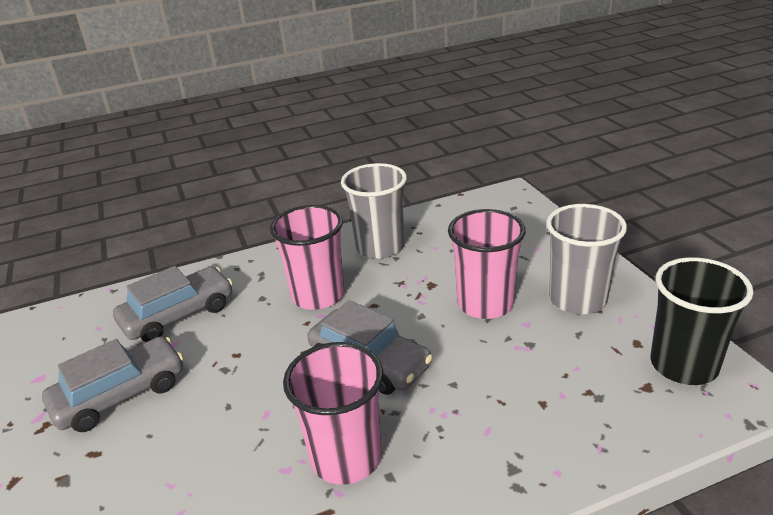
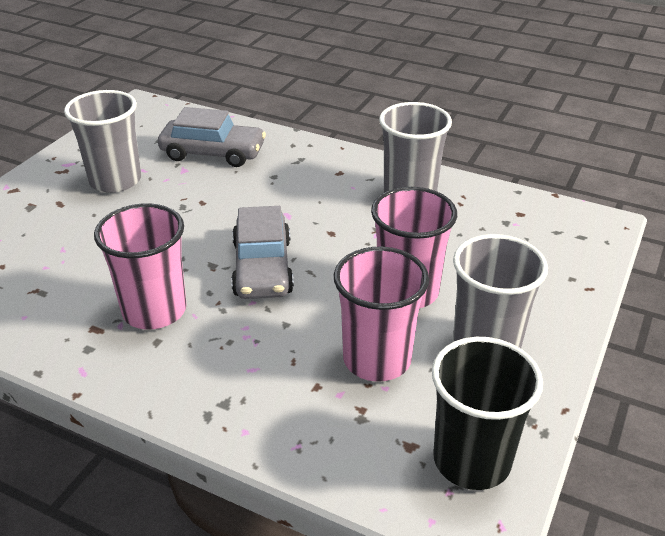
camera: 45 degrees right, 5 degrees up
grey car [42,336,183,432] -> grey cup [64,90,141,193]
pink cup [270,205,344,310] -> pink cup moved to [334,247,429,382]

